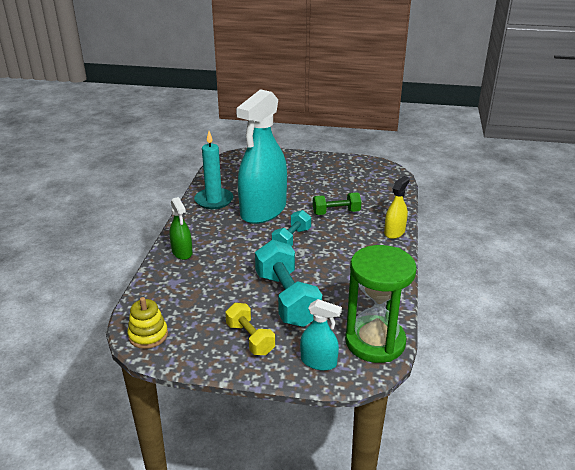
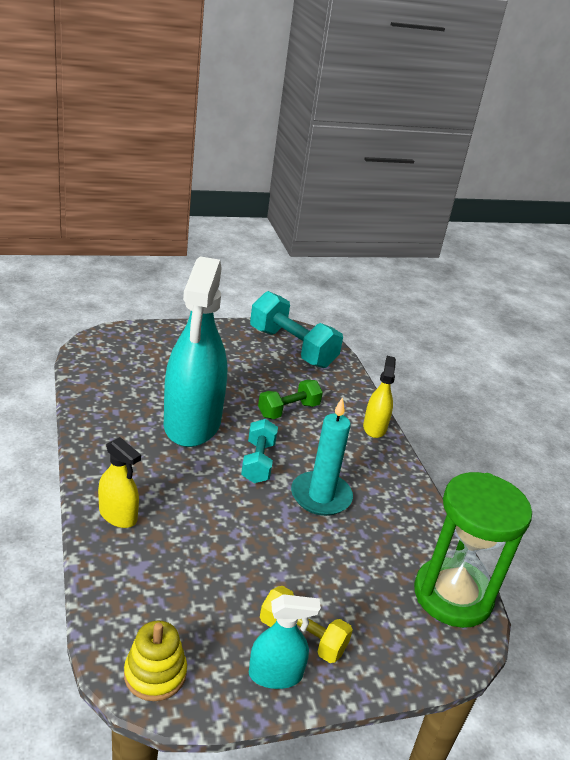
camera: 30 degrees left, 0 degrees up
green spray bottle [169,197,193,260] -> yellow spray bottle [98,437,141,528]
turquoise candle [194,131,233,209] -> turquoise candle moved to [291,397,353,516]
turquoise dumbbell [255,240,322,327] -> turquoise dumbbell moved to [250,291,343,368]
turquoise spray bottle [300,299,342,371] -> turquoise spray bottle moved to [249,594,321,689]

